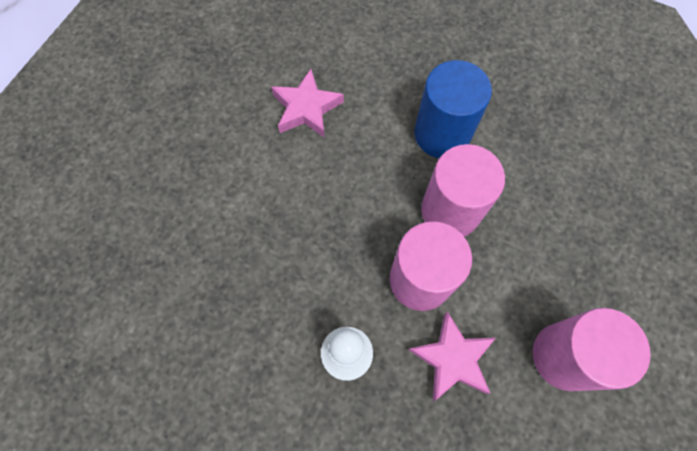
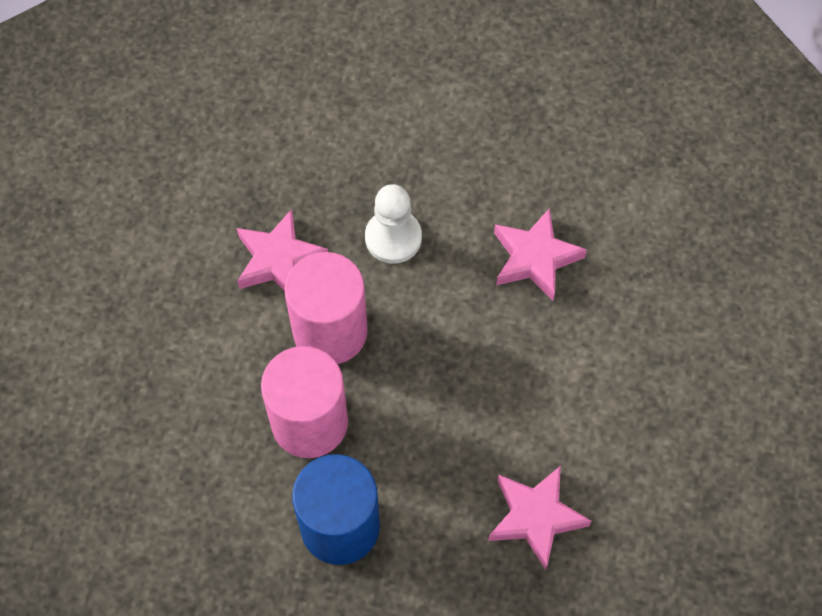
camera: 165 degrees right, 5 degrees down
pink cylinder [533,308,651,391] -> none
none -> pink star [494,208,587,301]

